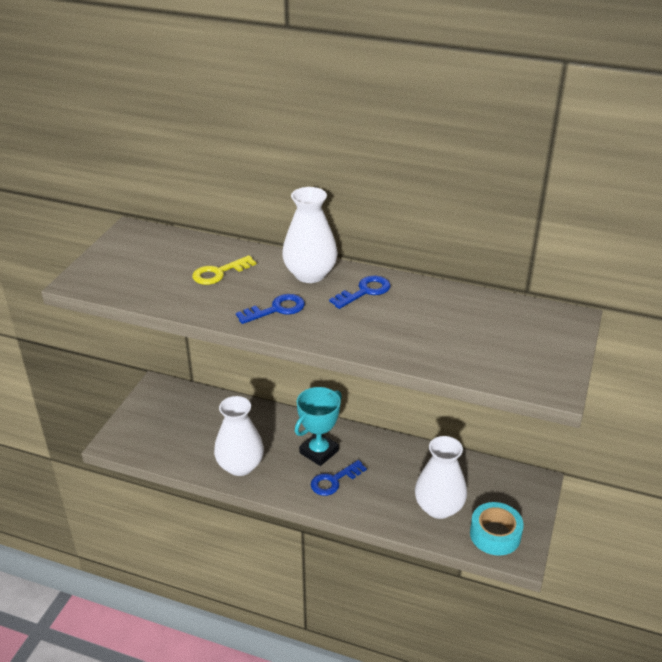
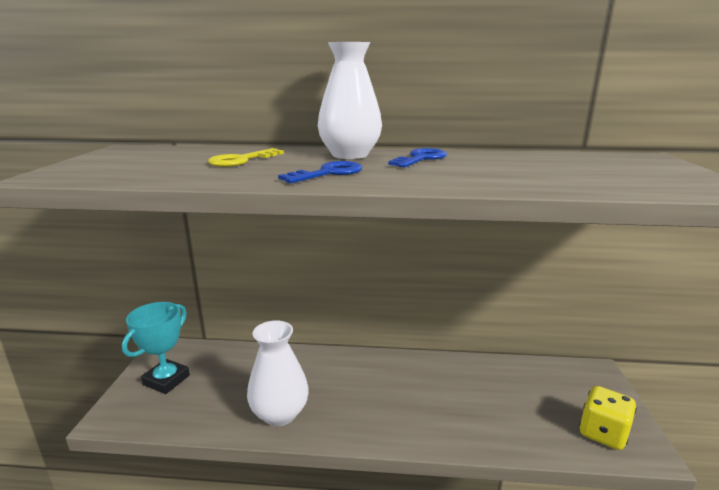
camera: 15 degrees left, 15 degrees down
turquoise trophy [295,387,342,466] -> turquoise trophy moved to [122,302,190,394]
blue key [310,460,367,496] -> none
white vase [415,436,467,519] -> none
turquoise tape [470,502,524,556] -> yellow dice [579,386,637,450]

